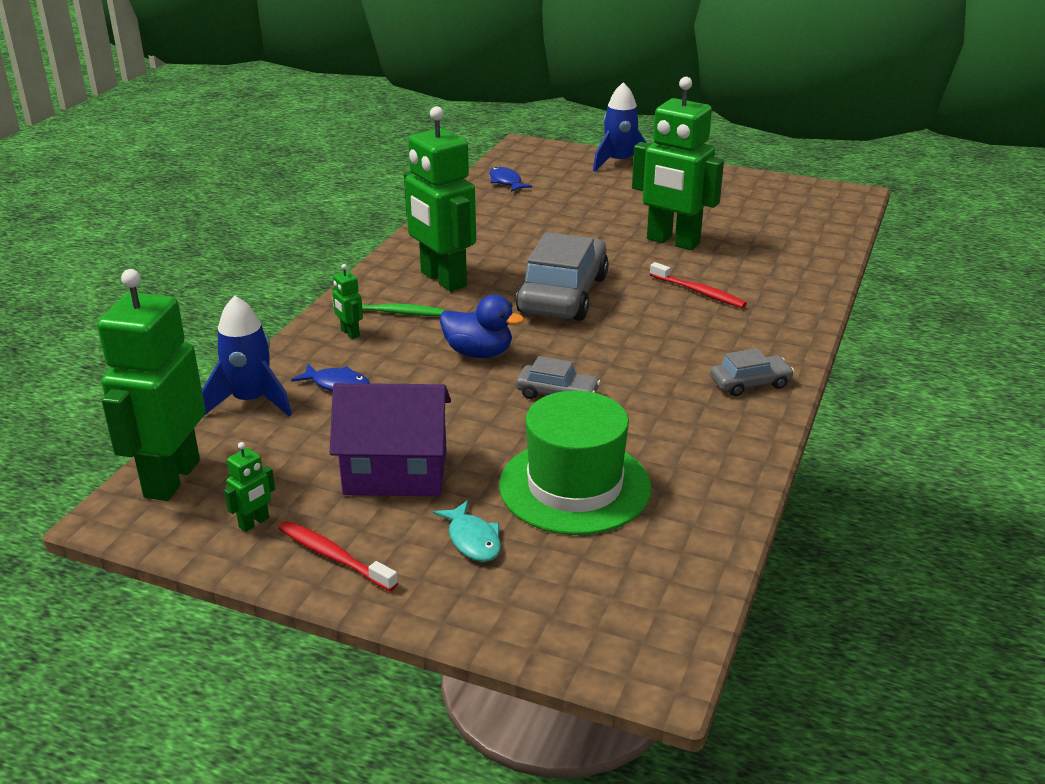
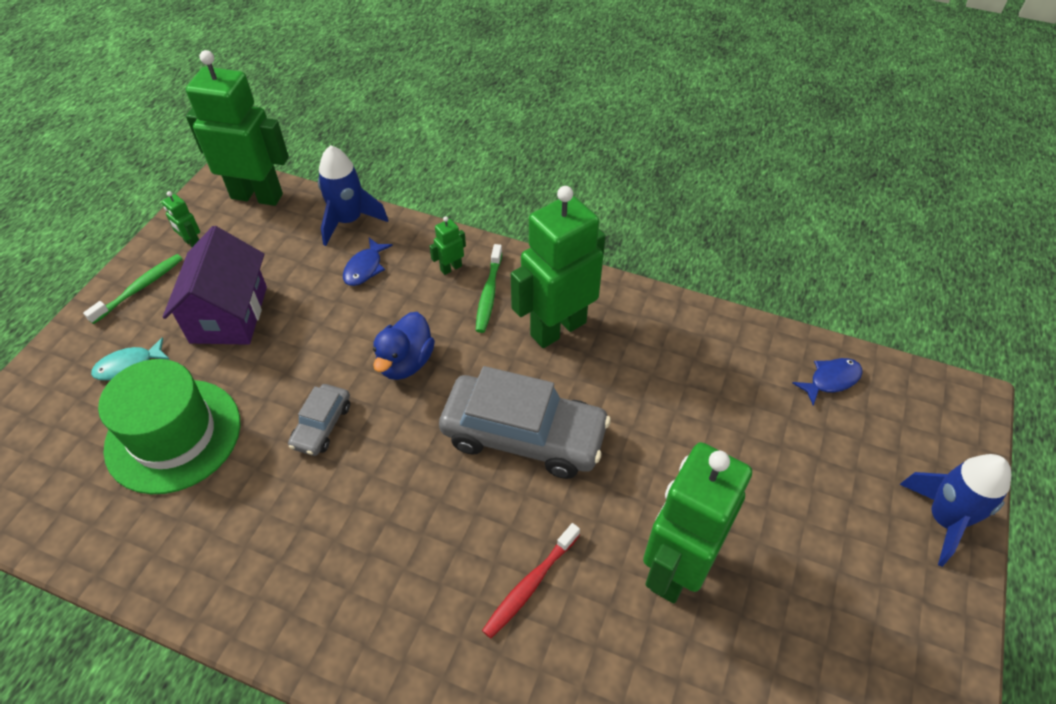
camera: 90 degrees right, 20 degrees up
red toothbrush [278,521,398,591] -> green toothbrush [83,254,182,324]
grey car [710,348,794,396] -> none

